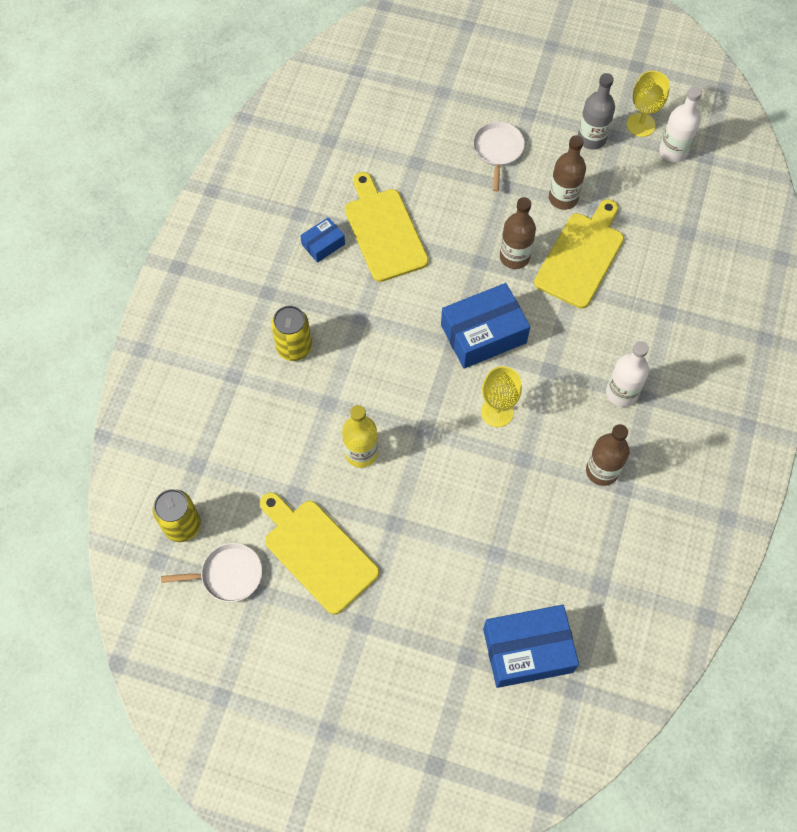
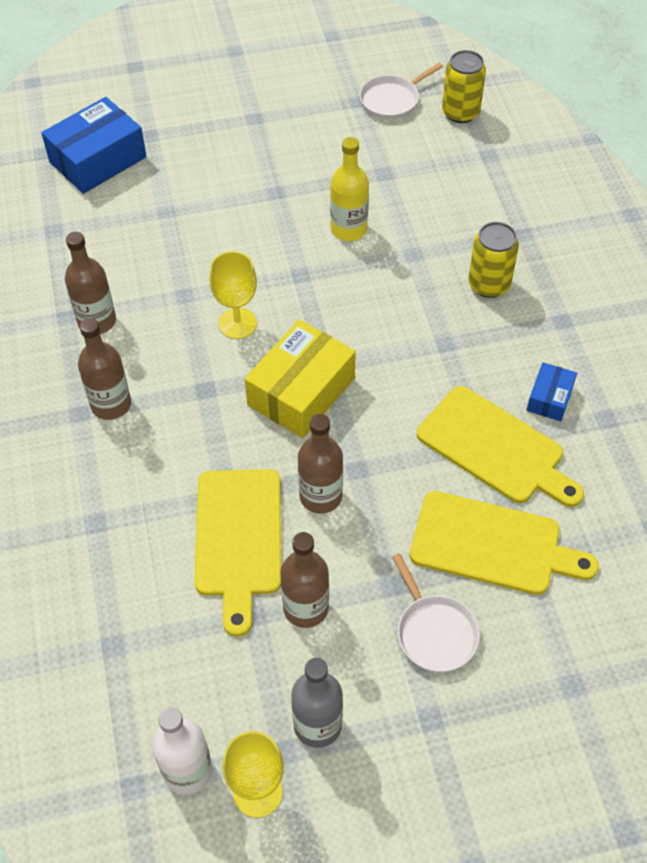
camera: 150 degrees right, 10 degrees down
yellow cutting board [260,492,379,615] -> yellow cutting board moved to [410,491,599,595]
blue box [441,283,530,369] -> yellow box [245,320,356,438]
white bottle [606,341,649,407] -> brown bottle [78,318,131,420]

